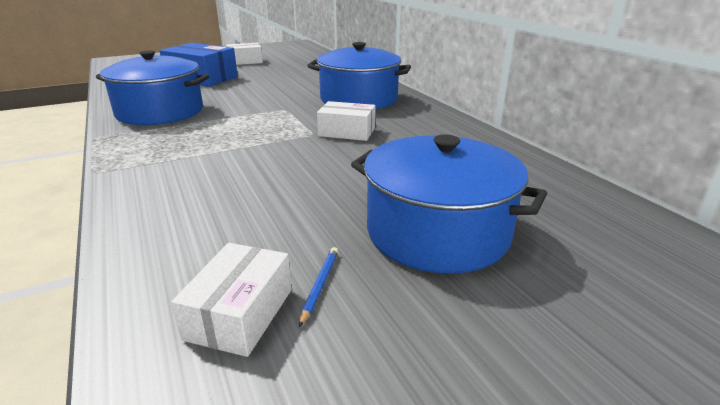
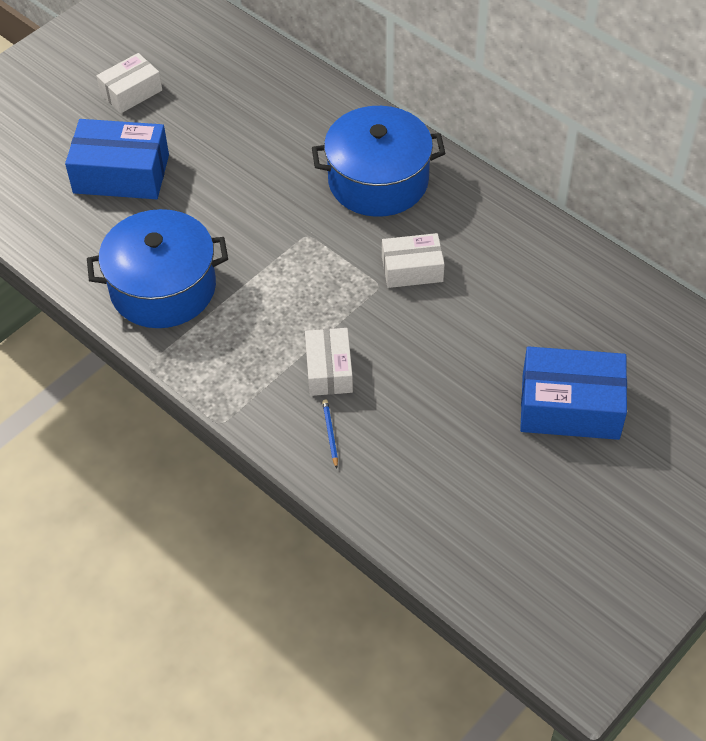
camera: 20 degrees left, 25 degrees up
white box [171,243,292,357] -> white box moved to [305,328,353,396]
blue pencil [299,247,338,327] -> blue pencil moved to [322,400,338,469]
blue pot [351,134,547,274] -> blue box [520,346,627,440]

